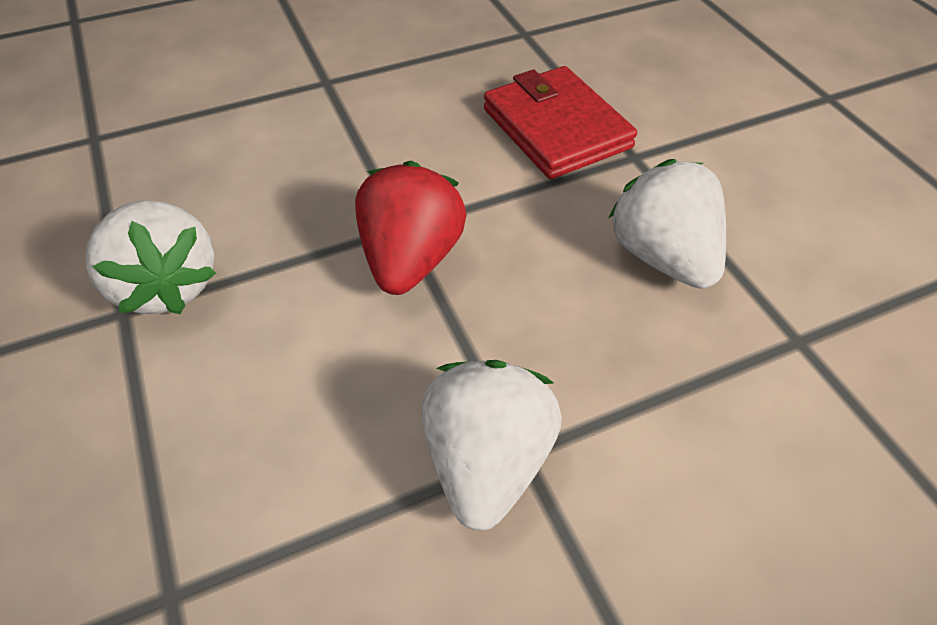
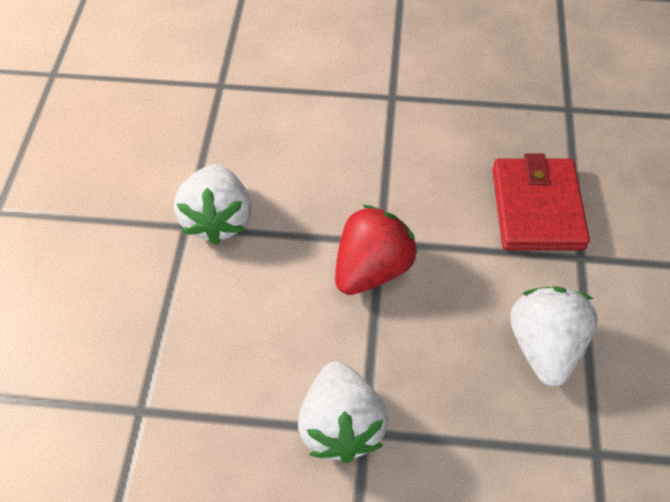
camera: 30 degrees right, 5 degrees up
white strawberry [422,360,562,531] -> white strawberry turned 135 degrees clockwise [298,361,389,463]

